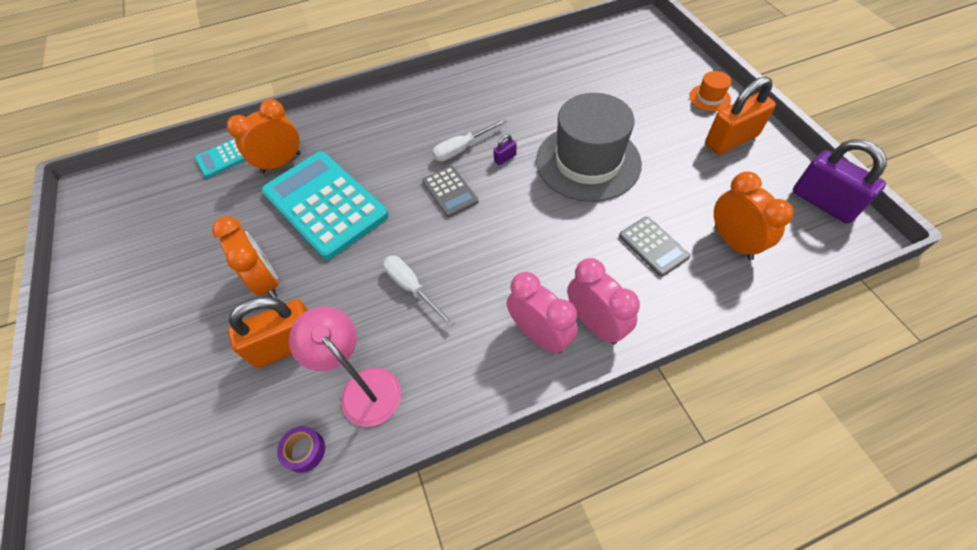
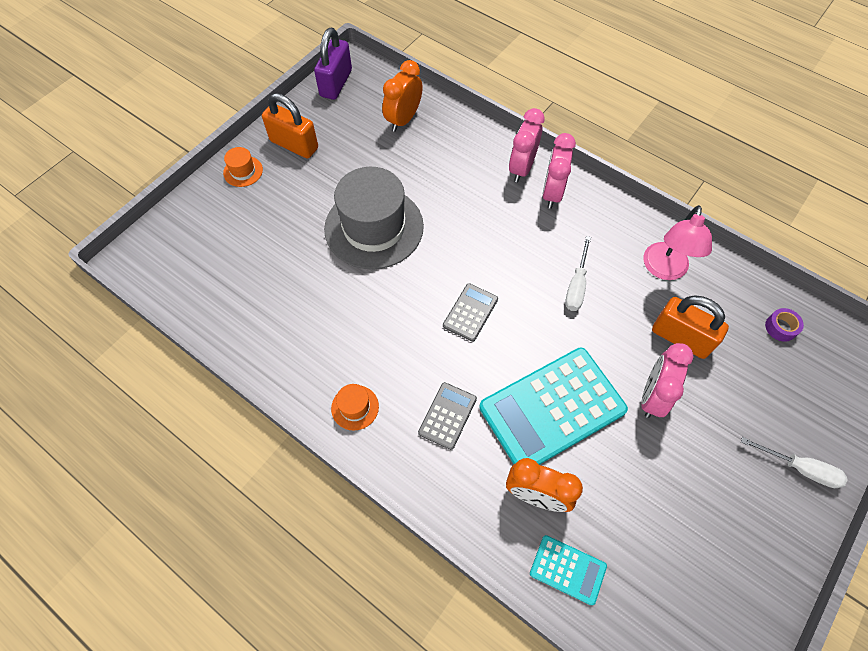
camera: 125 degrees left, 5 degrees up
orange clock [212,216,279,298] -> pink clock [642,343,694,418]
turquoise calculator [261,152,389,260] -> turquoise calculator turned 45 degrees clockwise [479,348,628,465]
purple tape [277,426,325,473] -> purple tape moved to [765,308,804,342]
white screwdriver [432,119,507,161] -> white screwdriver moved to [741,437,848,488]
purple padlock [493,134,516,165] -> none
grey calculator [619,216,690,277] -> grey calculator moved to [418,382,477,450]
none -> orange hat [331,384,379,430]

